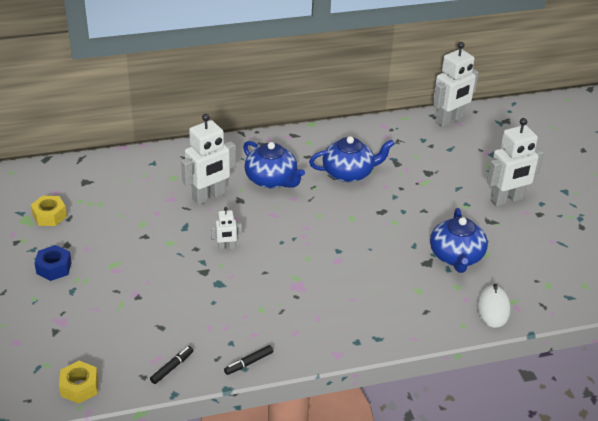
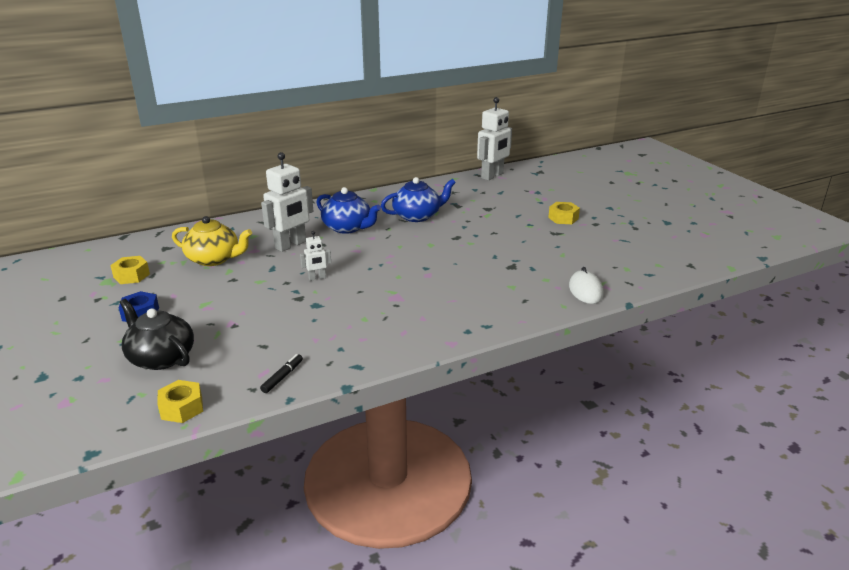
camera: 10 degrees left, 10 degrees down
black marker [224,345,273,375] -> none
blue teapot [430,208,488,273] -> none
white robot [487,118,544,207] -> yellow nut [548,202,580,224]
none -> black teapot [120,299,194,370]
none -> yellow teapot [172,216,252,266]

